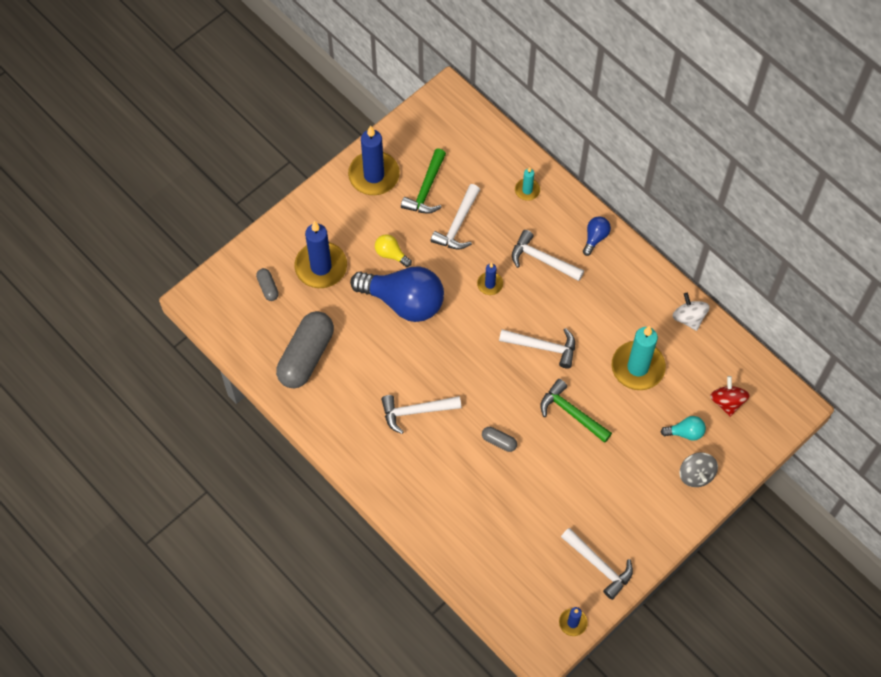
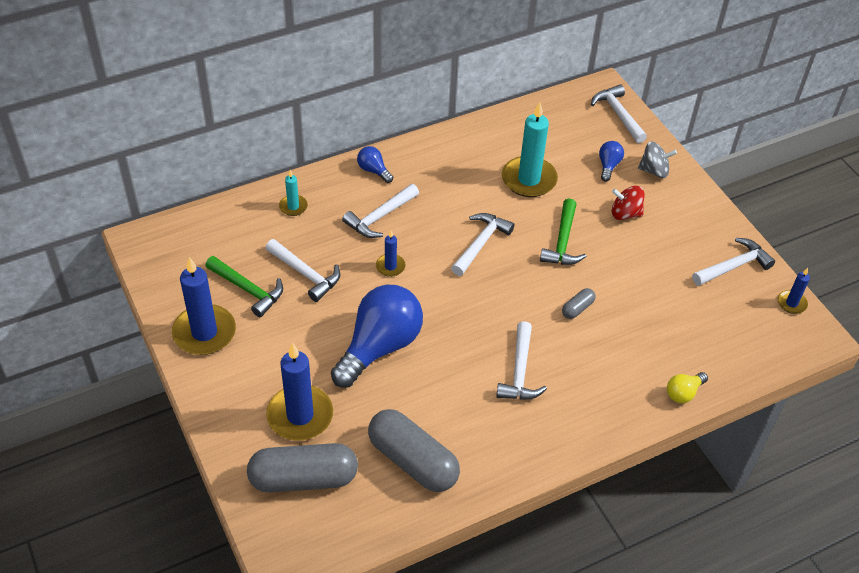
camera: 75 degrees left, 15 degrees down
grey capsule [256,268,279,301] -> grey capsule [247,443,358,493], size x2.29
yellow light bulb [375,234,412,267] -> yellow light bulb moved to [667,372,708,403]
green hammer [540,379,612,443] -> green hammer turned 45 degrees counterclockwise [540,198,587,265]
turquoise light bulb [661,416,706,441] -> blue light bulb [599,141,624,182]
white spinning top [673,293,710,331] -> none
red spinning top [710,376,750,417] -> red spinning top moved to [612,186,644,220]
none -> white hammer [591,84,647,143]

